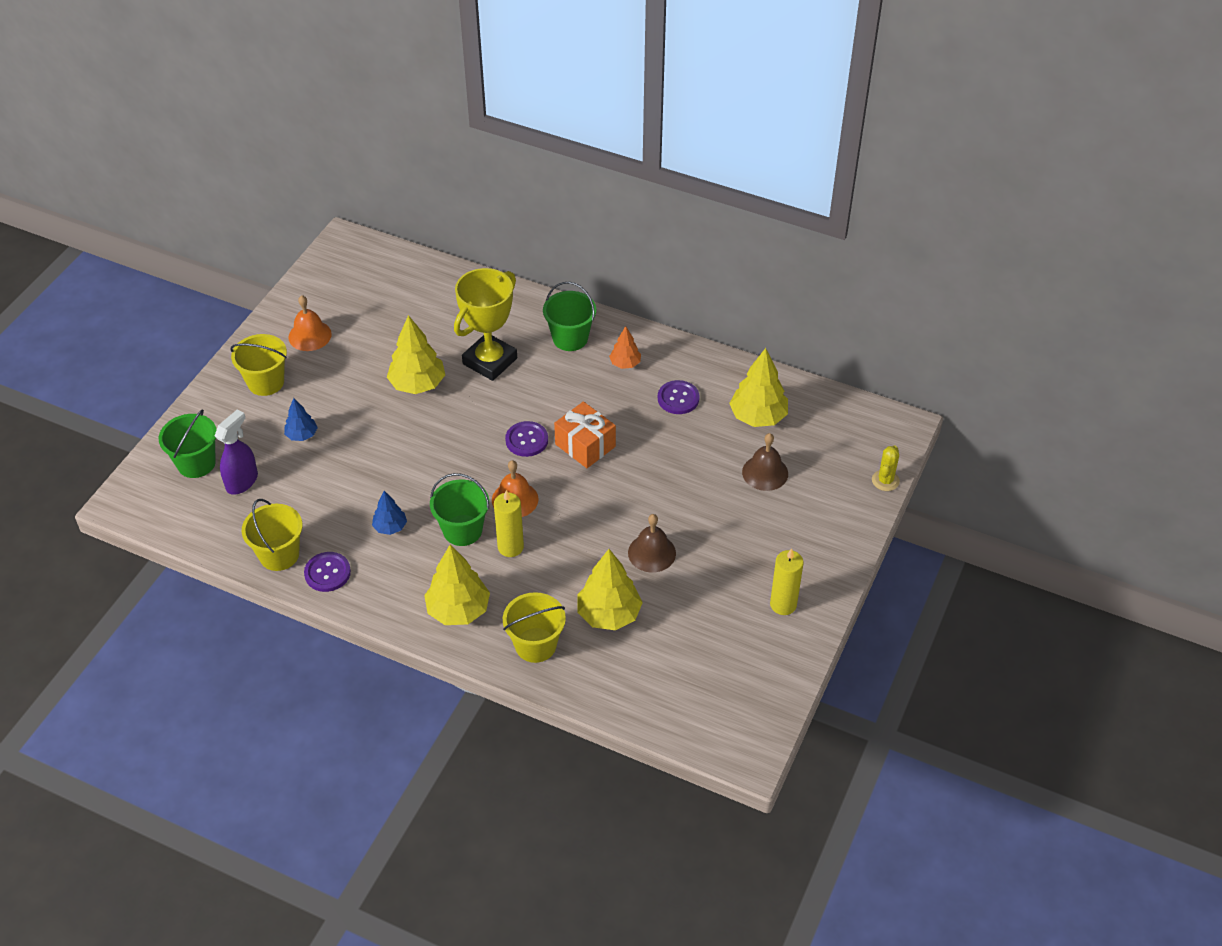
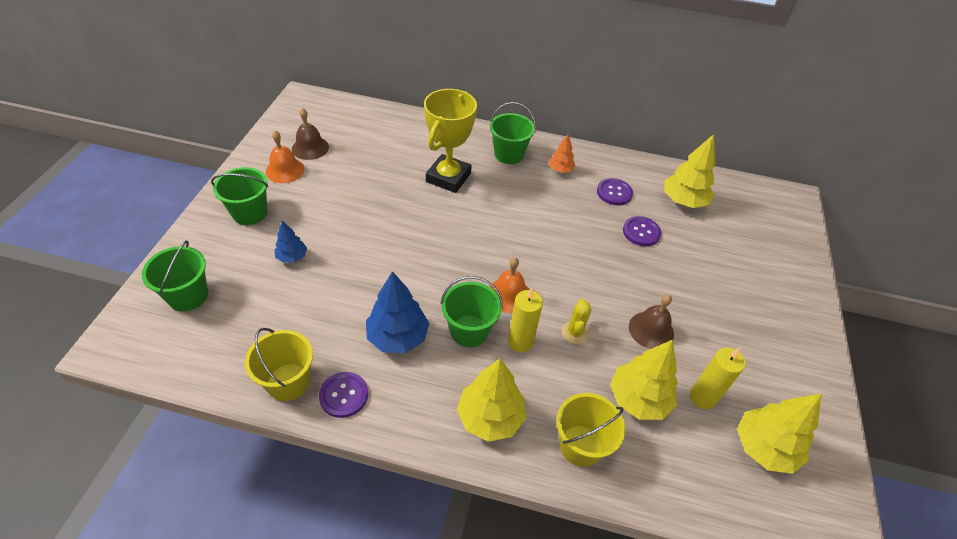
camera: 15 degrees left, 0 degrees up
purple spray bottle [215,410,258,495] -> none
yellow bucket [230,334,287,396] -> green bucket [211,167,268,225]
blue tree [372,491,407,535] -> blue tree [366,271,429,353], size x1.79
yellow tree [387,315,445,394] -> yellow tree moved to [737,394,821,474]
purple button [505,421,548,457] -> purple button moved to [623,216,661,246]
orange gift [554,401,616,468] -> none
brown bell [742,433,788,491] -> brown bell moved to [292,108,329,160]
yellow candle [770,548,804,615] -> yellow candle moved to [690,348,745,409]
yellow cactus [872,445,900,491] -> yellow cactus moved to [562,298,592,344]

